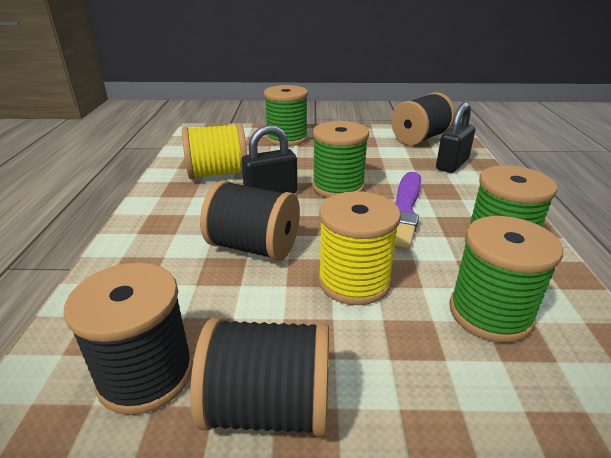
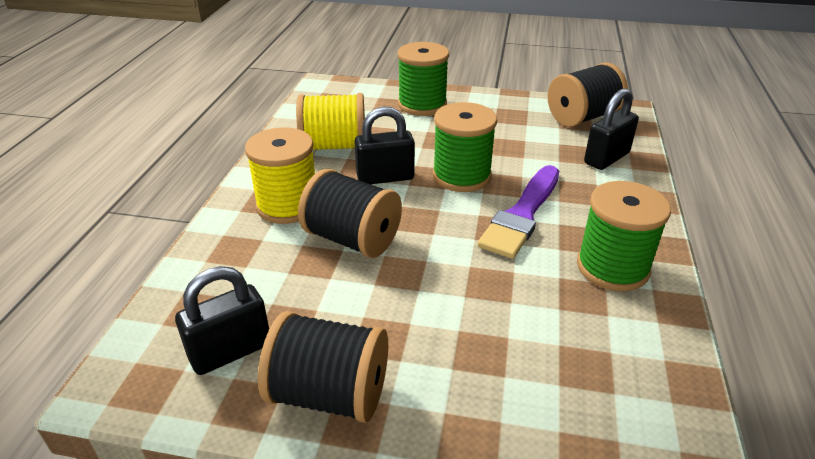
camera: 10 degrees right, 5 degrees up
black spool [63,262,193,415] -> black padlock [175,266,269,375]
yellow spool [318,191,401,305] -> yellow spool moved to [245,128,315,224]
green spool [449,216,563,343] -> none

